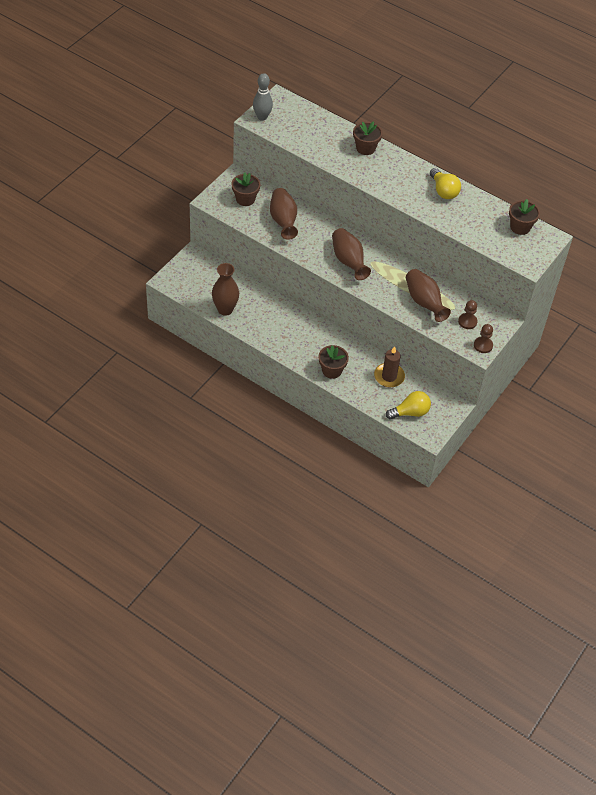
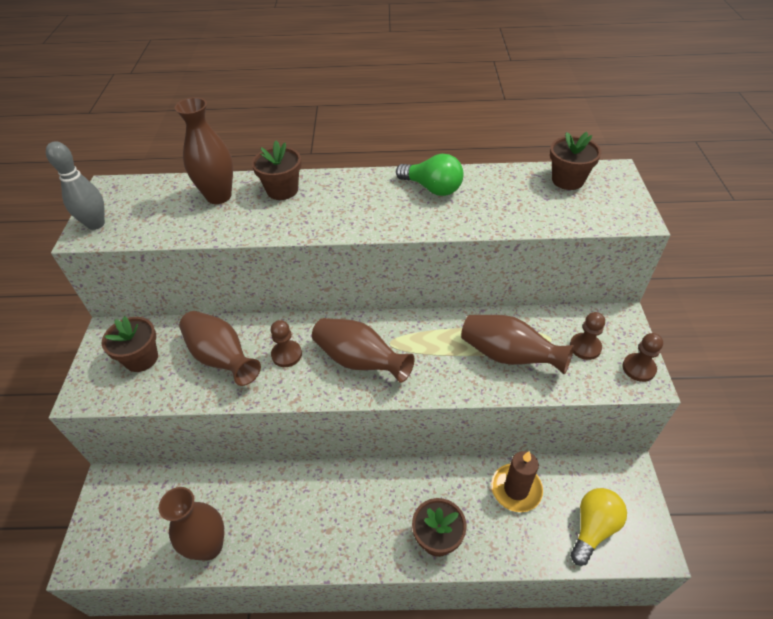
camera: 30 degrees left, 5 degrees down
yellow light bulb [430,168,461,199] -> green light bulb [396,154,464,196]
none -> brown vase [175,97,233,204]
none -> brown pawn [271,320,302,367]

